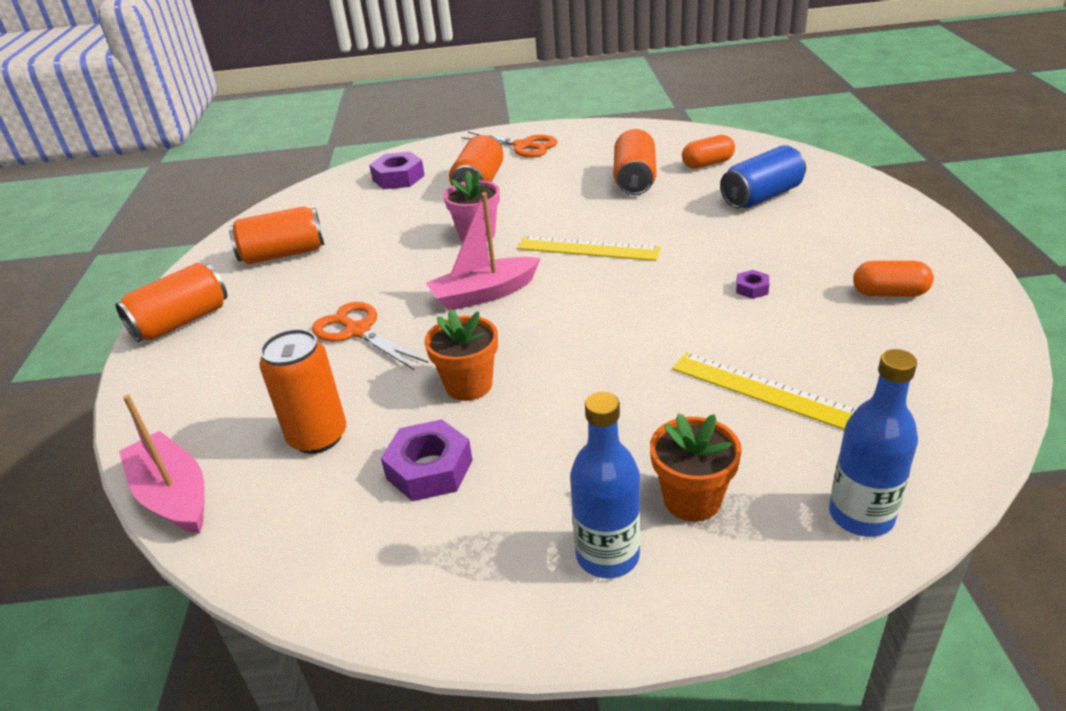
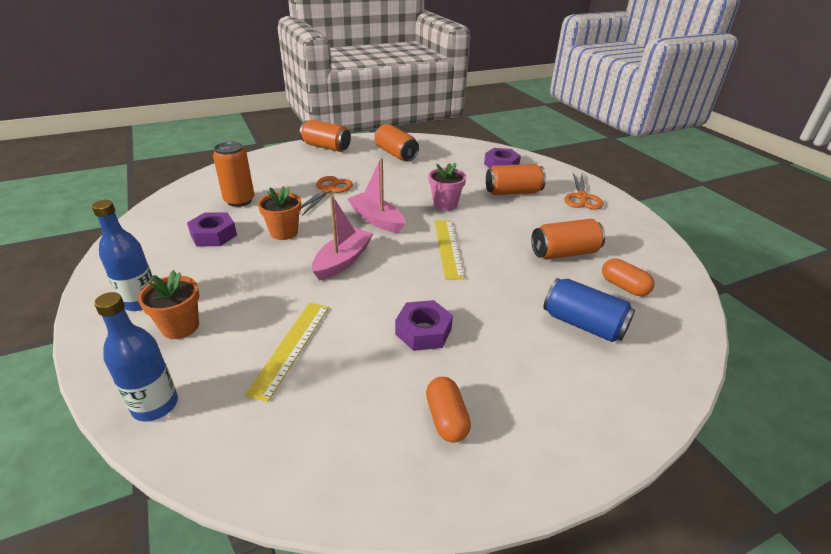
camera: 65 degrees right, 0 degrees up
pink boat [119,395,205,534] -> pink boat moved to [312,195,373,280]
purple nut [736,270,769,299] -> purple nut [395,300,453,351], size x1.96

